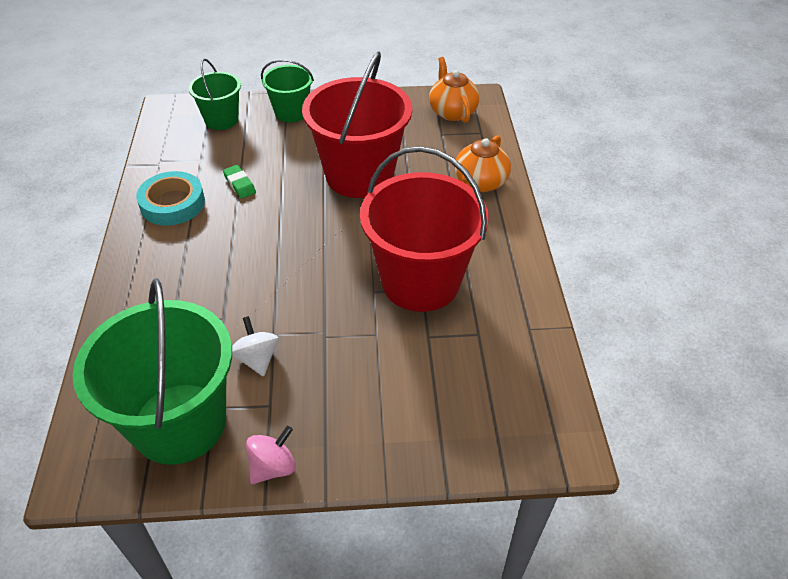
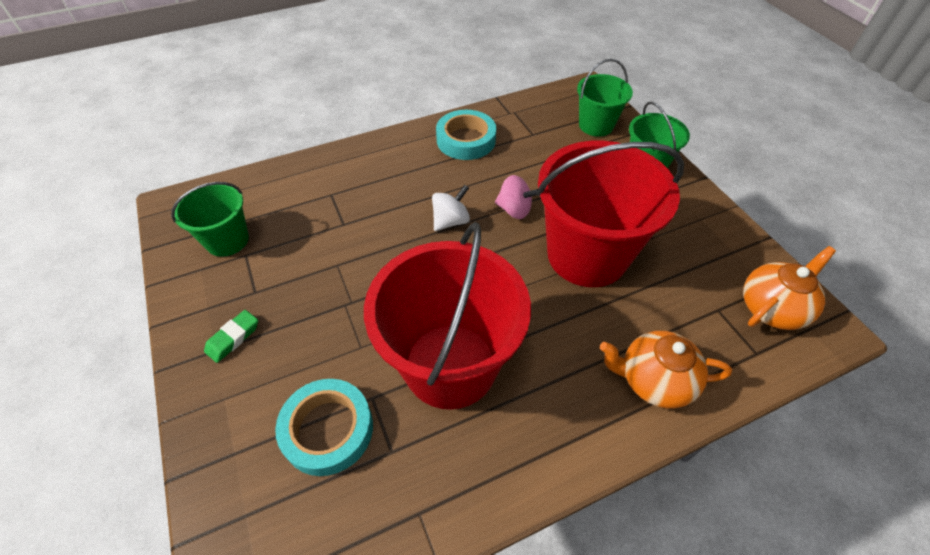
camera: 70 degrees right, 5 degrees up
green bucket [73,278,232,465] -> green bucket [171,182,249,257], size x0.53
green eraser [223,165,256,199] -> green eraser moved to [204,310,258,363]
white spinning top [232,316,279,376] -> white spinning top moved to [432,185,470,231]
pink spinning top [246,426,296,484] -> pink spinning top moved to [495,175,538,219]
none -> turquoise tape [275,379,373,476]

